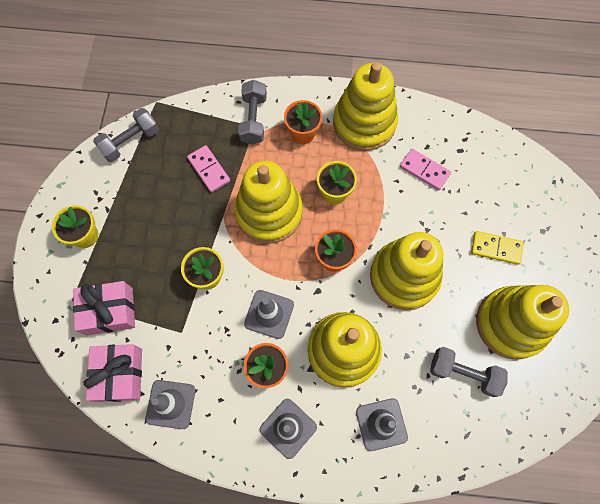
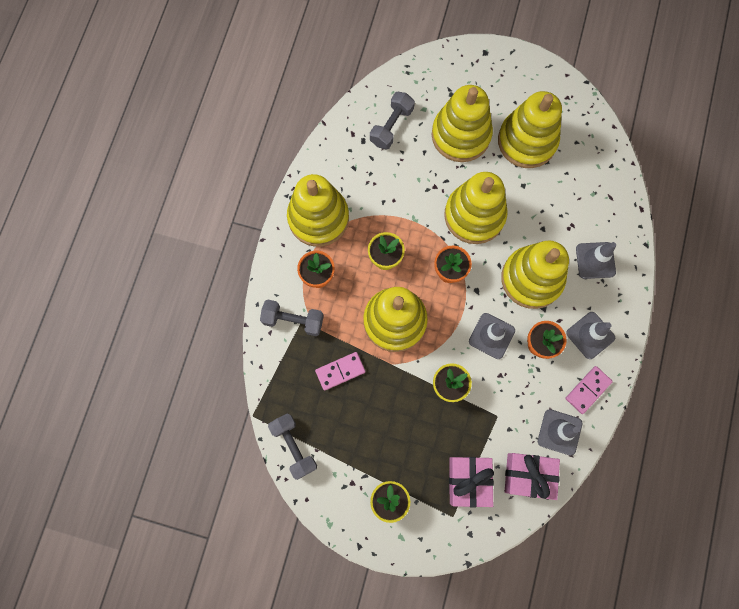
camera: 80 degrees left, 5 degrees up
pink domino [400,149,451,190] -> pink domino moved to [565,366,613,414]
grey dumbbell [430,347,508,397] -> grey dumbbell moved to [370,92,415,150]
yellow domino [471,231,524,265] -> yellow stacking toy [432,85,493,162]

